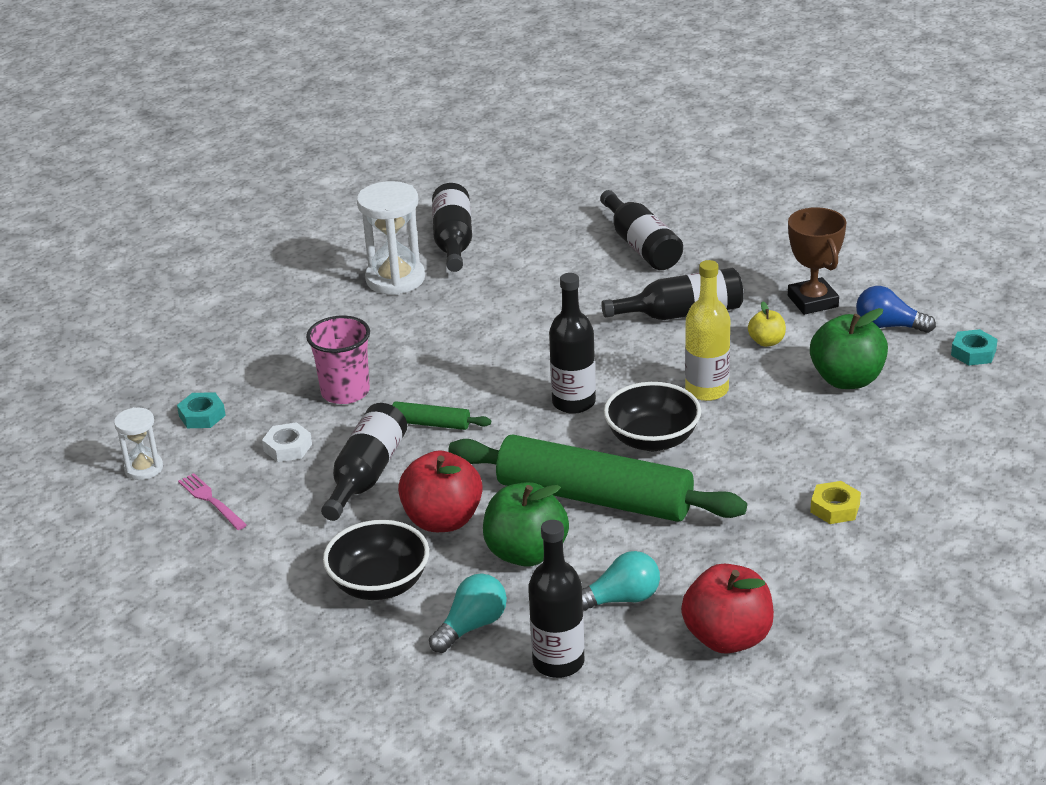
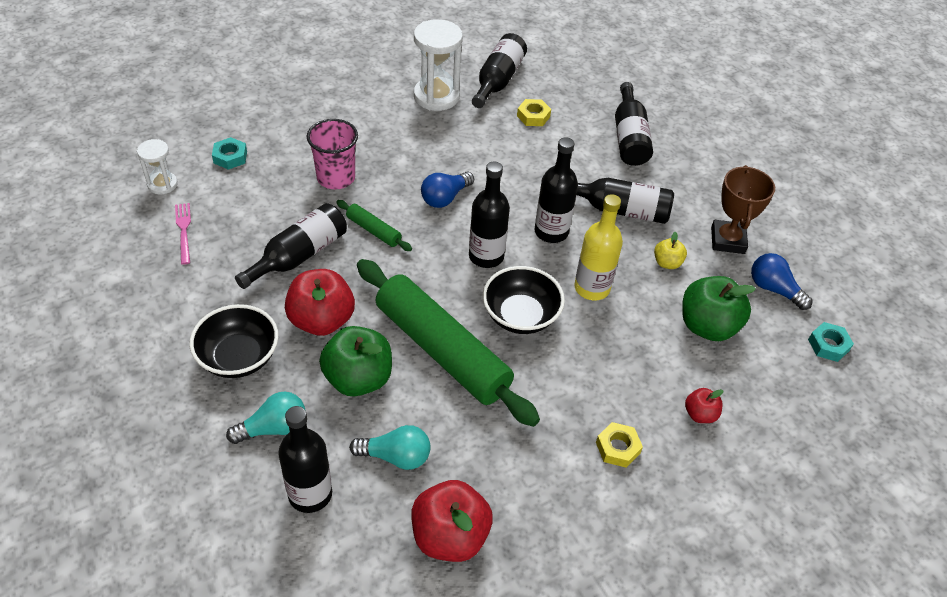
camera: 20 degrees right, 15 degrees up
white nut [262,422,312,462] -> none
none -> blue light bulb [421,172,474,208]
none -> yellow nut [517,99,551,126]
none -> black bottle [534,137,578,243]
none -> red apple [685,388,724,423]

